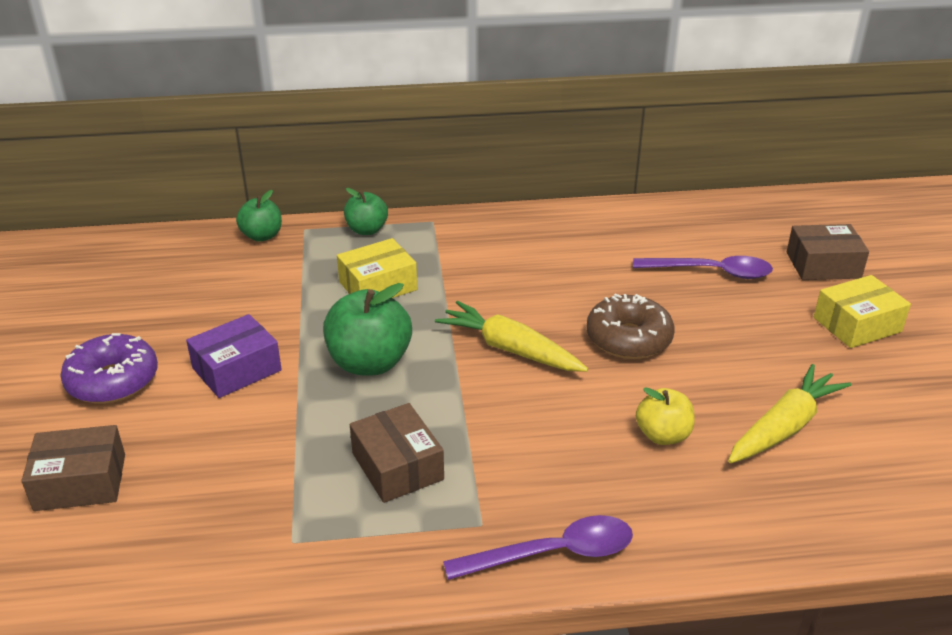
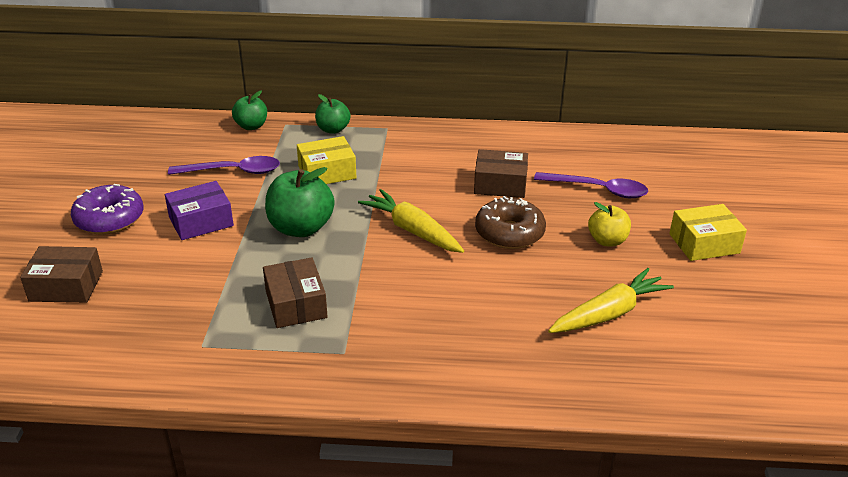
camera: 10 degrees right, 0 degrees up
purple spoon [443,515,633,580] -> purple spoon moved to [168,156,280,175]
yellow apple [636,387,695,445] -> yellow apple moved to [588,202,631,246]
brown box [787,224,869,280] -> brown box moved to [474,149,528,198]

